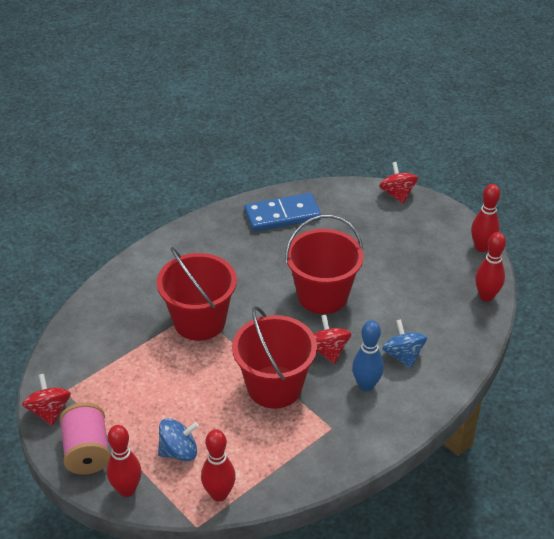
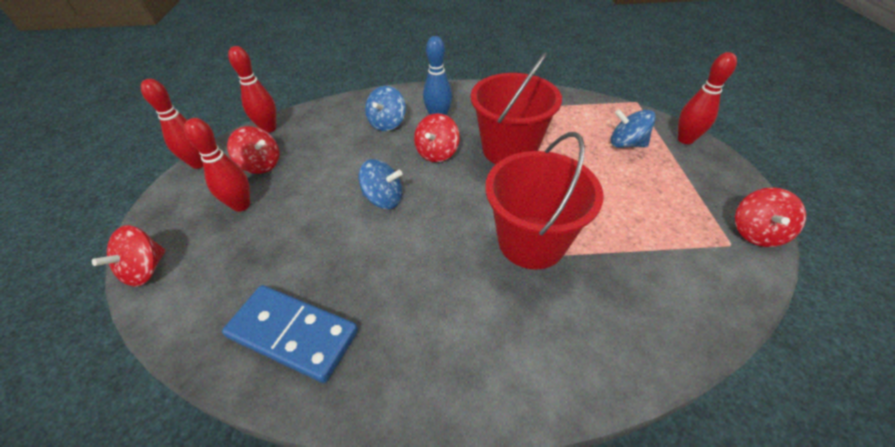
camera: 140 degrees left, 5 degrees up
pink spool [59,402,110,475] -> none
red bowling pin [201,429,236,502] -> red bowling pin moved to [184,118,250,212]
red bucket [285,215,364,314] -> blue spinning top [358,159,402,209]
none -> red spinning top [227,126,279,174]

